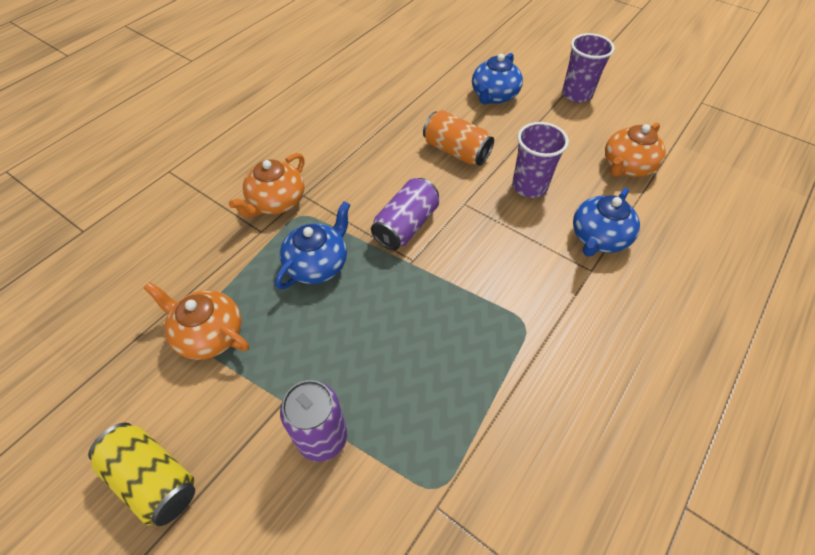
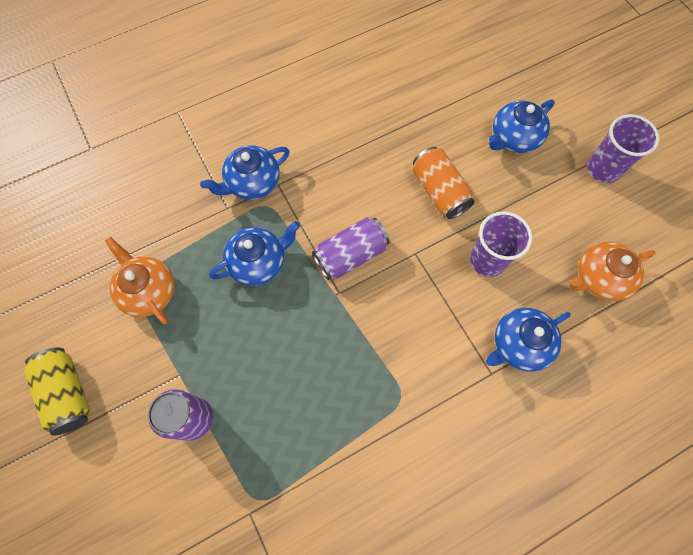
camera: 25 degrees right, 15 degrees up
orange teapot [229,153,305,218] -> blue teapot [200,145,290,200]

